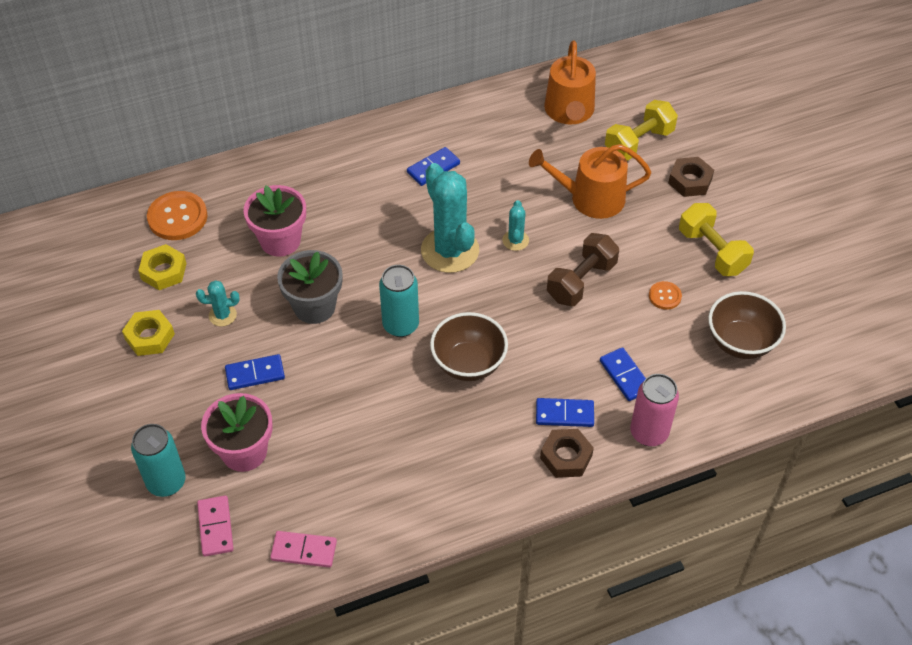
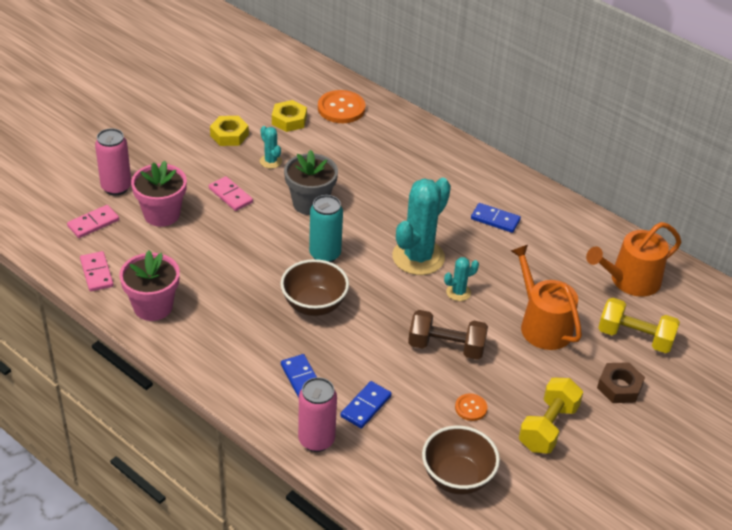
camera: 60 degrees right, 10 degrees down
turquoise can [131,424,186,497] -> pink can [95,128,131,195]
blue domino [225,354,285,390] -> pink domino [209,176,253,211]
pink flower pot [244,185,306,257] -> pink flower pot moved to [119,250,180,321]
brown nut [540,429,594,478] -> none

